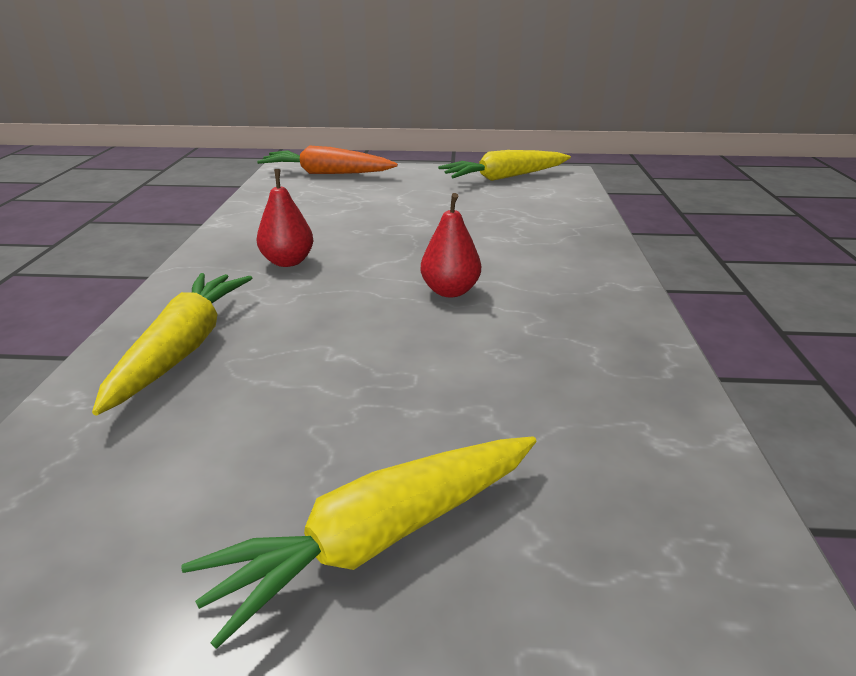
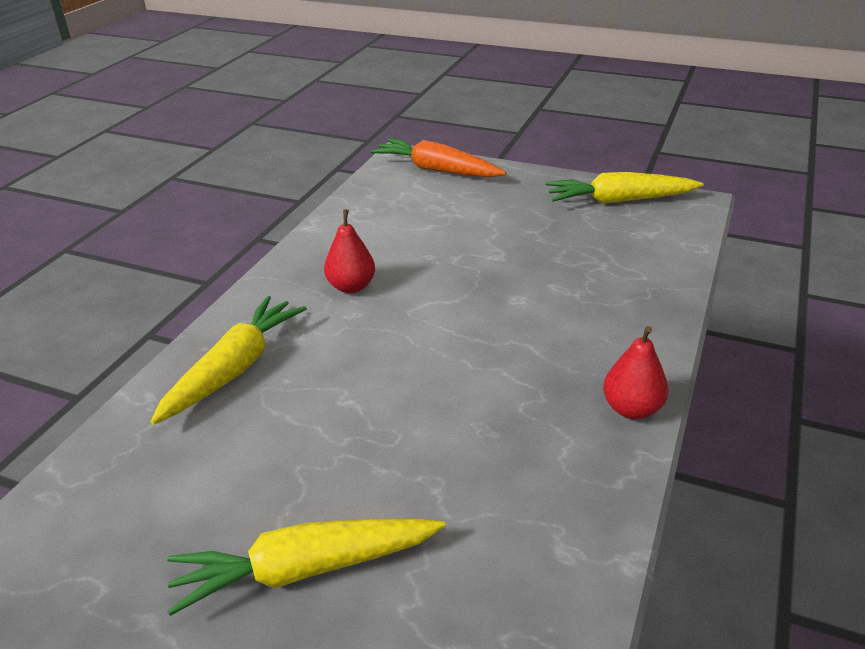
camera: 20 degrees right, 5 degrees up
red pear [421,193,481,297] -> red pear moved to [603,326,669,419]

